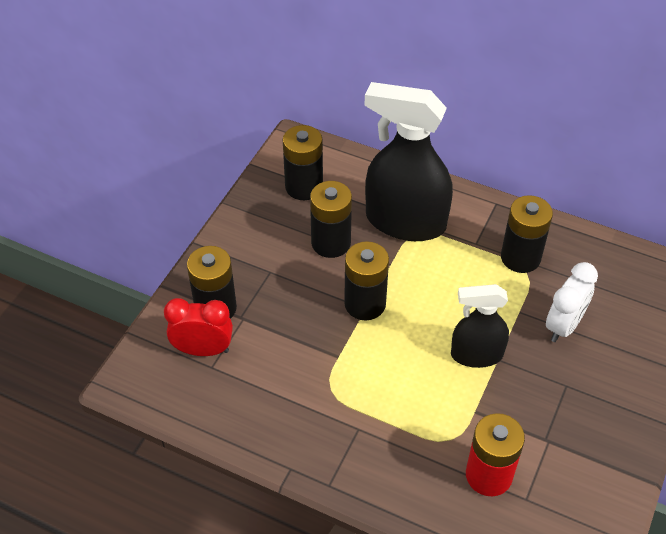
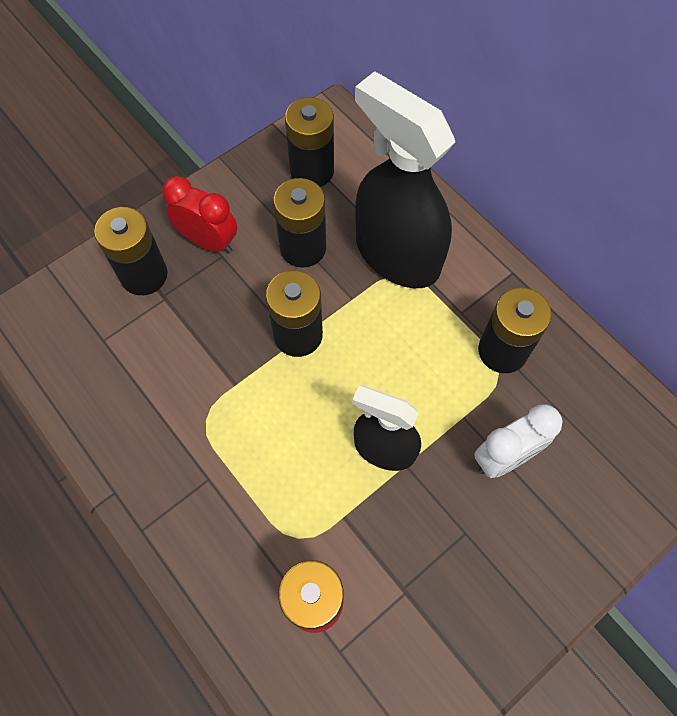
camera: 25 degrees right, 15 degrees up
red clock [164,298,233,356] -> red clock moved to [162,176,237,254]

